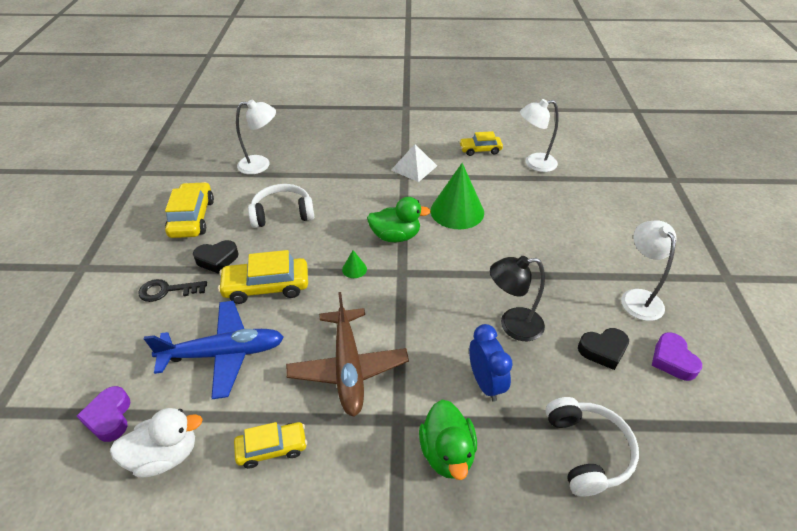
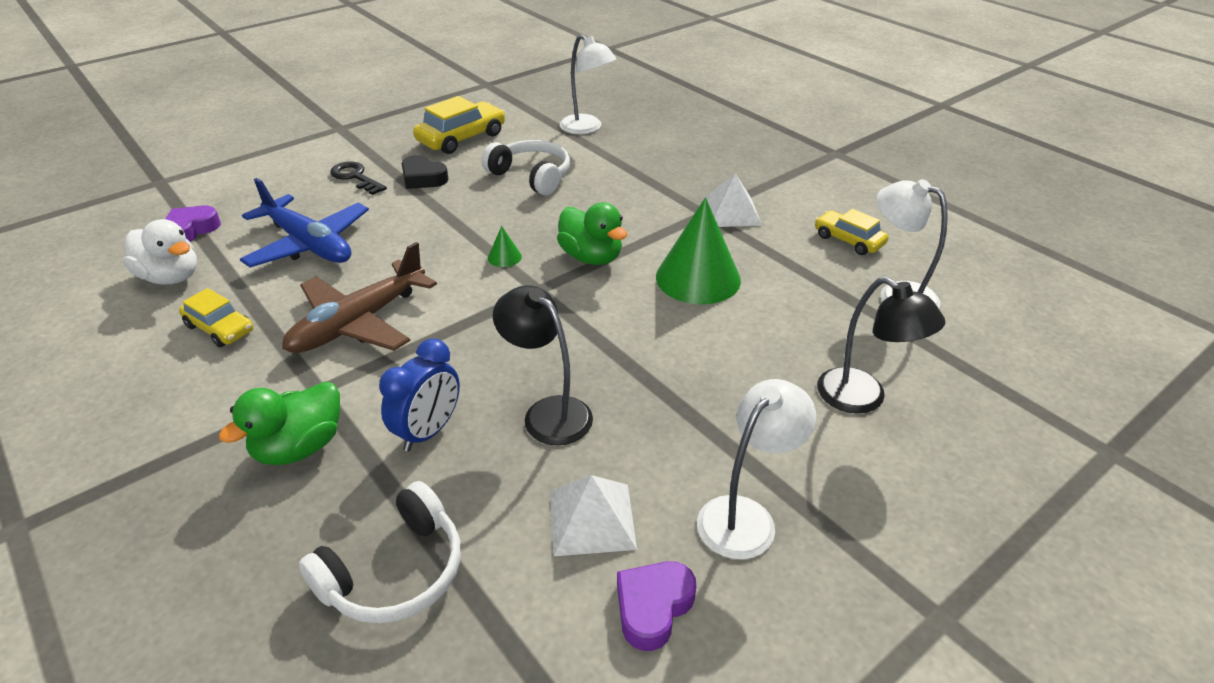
camera: 50 degrees right, 5 degrees down
yellow car [218,250,308,304] -> none
black heart [578,328,629,370] -> white pyramid [550,475,637,556]
none -> black lamp [817,277,946,414]

